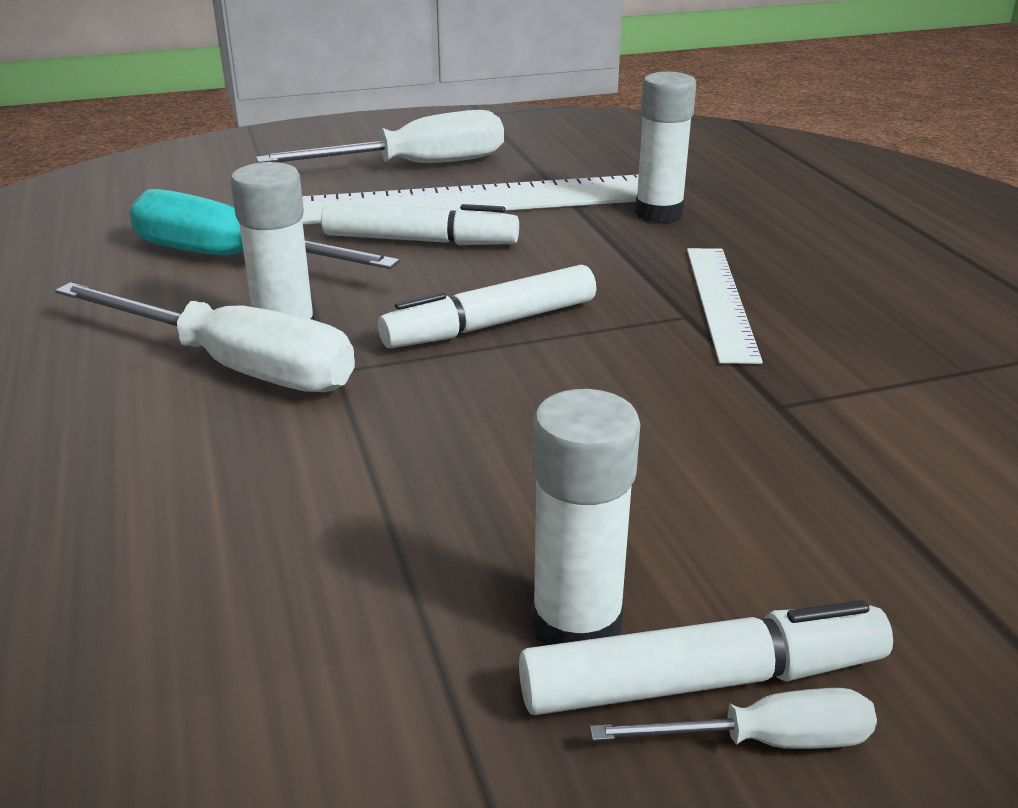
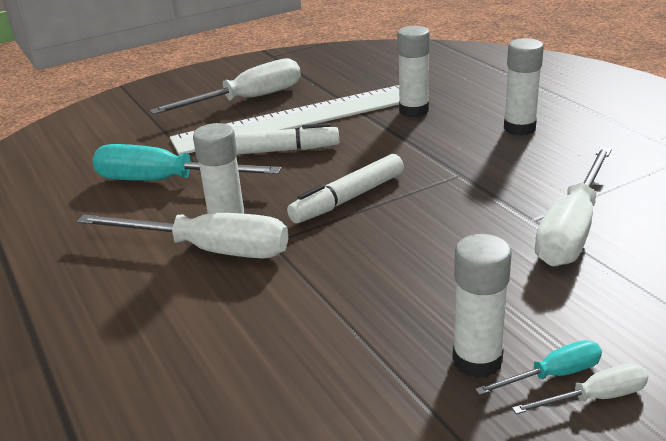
camera: 10 degrees left, 0 degrees up
white marker [519,600,893,715] -> turquoise screwdriver [475,340,602,395]
white ruler [687,248,763,364] -> none
none -> white glue stick [504,38,544,136]
none -> white screwdriver [535,147,612,267]

